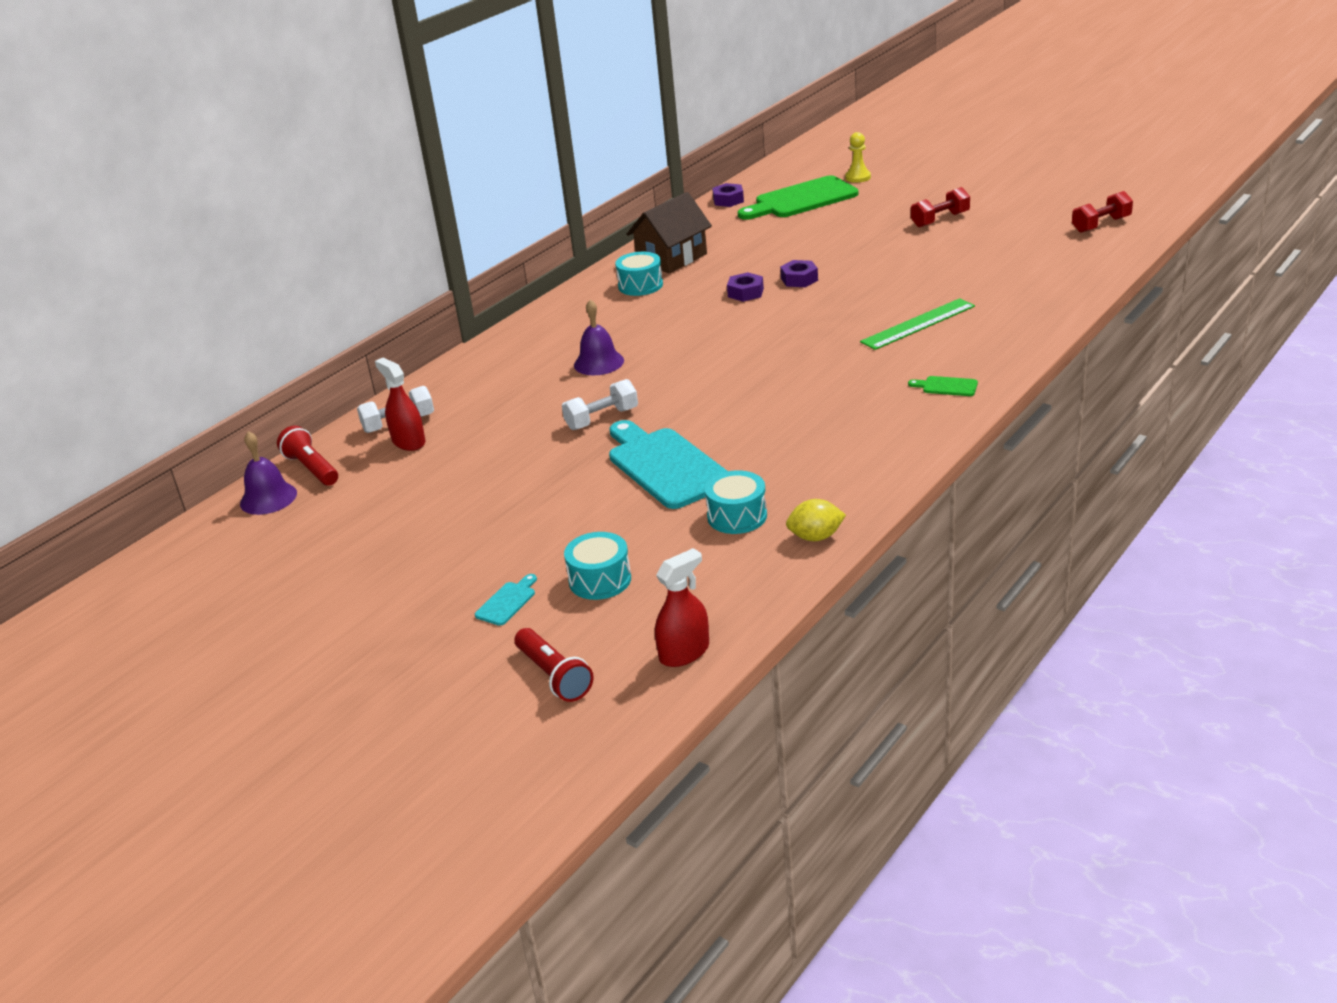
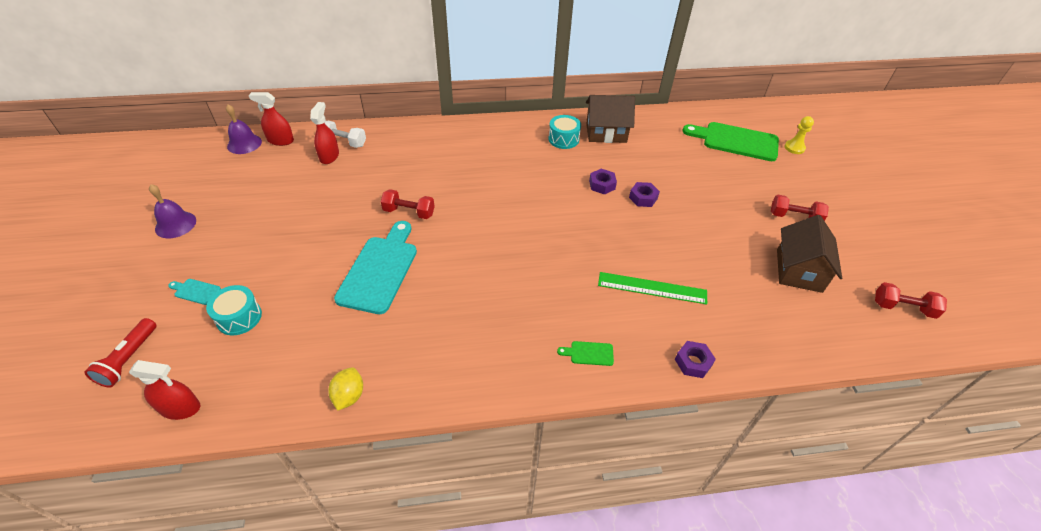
camera: 40 degrees right, 15 degrees up
red flashlight [277,426,338,486] -> red spray bottle [249,92,294,146]
turquoise cutting board [475,574,537,626] -> turquoise cutting board turned 150 degrees counterclockwise [168,279,221,305]
white dumbbell [562,379,638,430] -> red dumbbell [381,189,435,219]
purple bell [574,299,624,375] -> purple bell moved to [149,184,196,238]
turquoise drum [705,470,767,534] -> none
purple nut [712,183,744,207] -> purple nut moved to [675,341,716,378]
yellow lemon [786,499,846,541] -> yellow lemon turned 60 degrees clockwise [328,367,363,411]
green cutting board [908,376,978,396] -> green cutting board turned 60 degrees counterclockwise [557,341,614,366]
none -> brown house [777,215,842,293]

